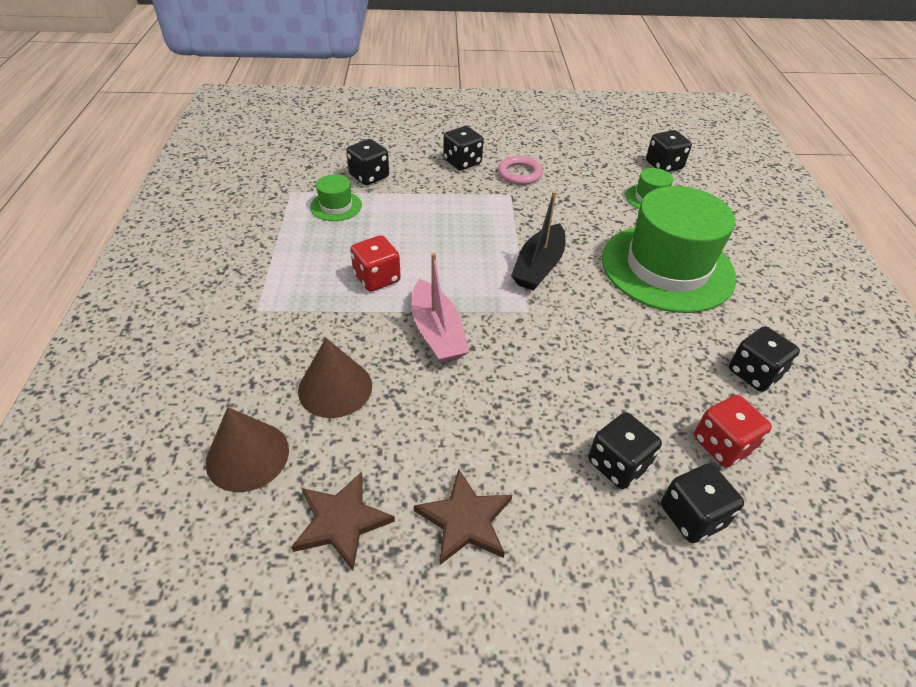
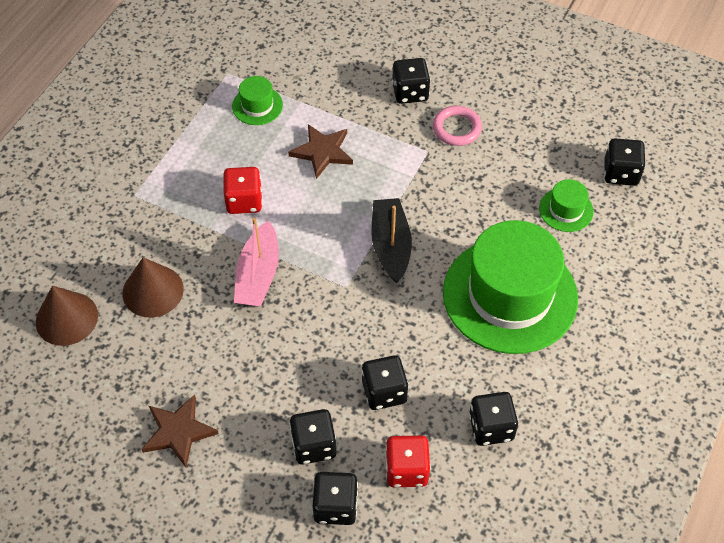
camera: 30 degrees right, 10 degrees up
brown star [291,472,395,571] -> brown star moved to [288,124,353,179]
black dice [346,139,389,185] -> black dice moved to [362,355,408,410]
black boat [511,191,565,291] -> black boat turned 120 degrees clockwise [371,198,412,283]

